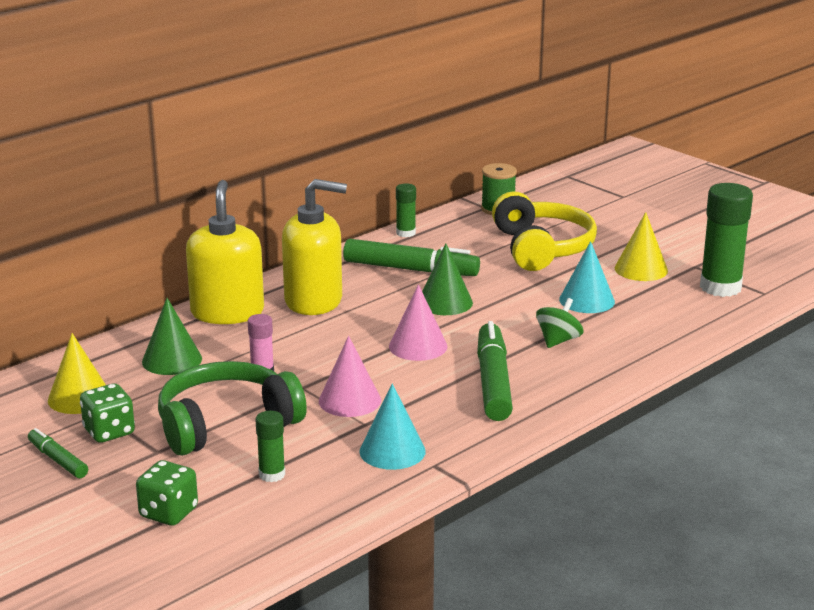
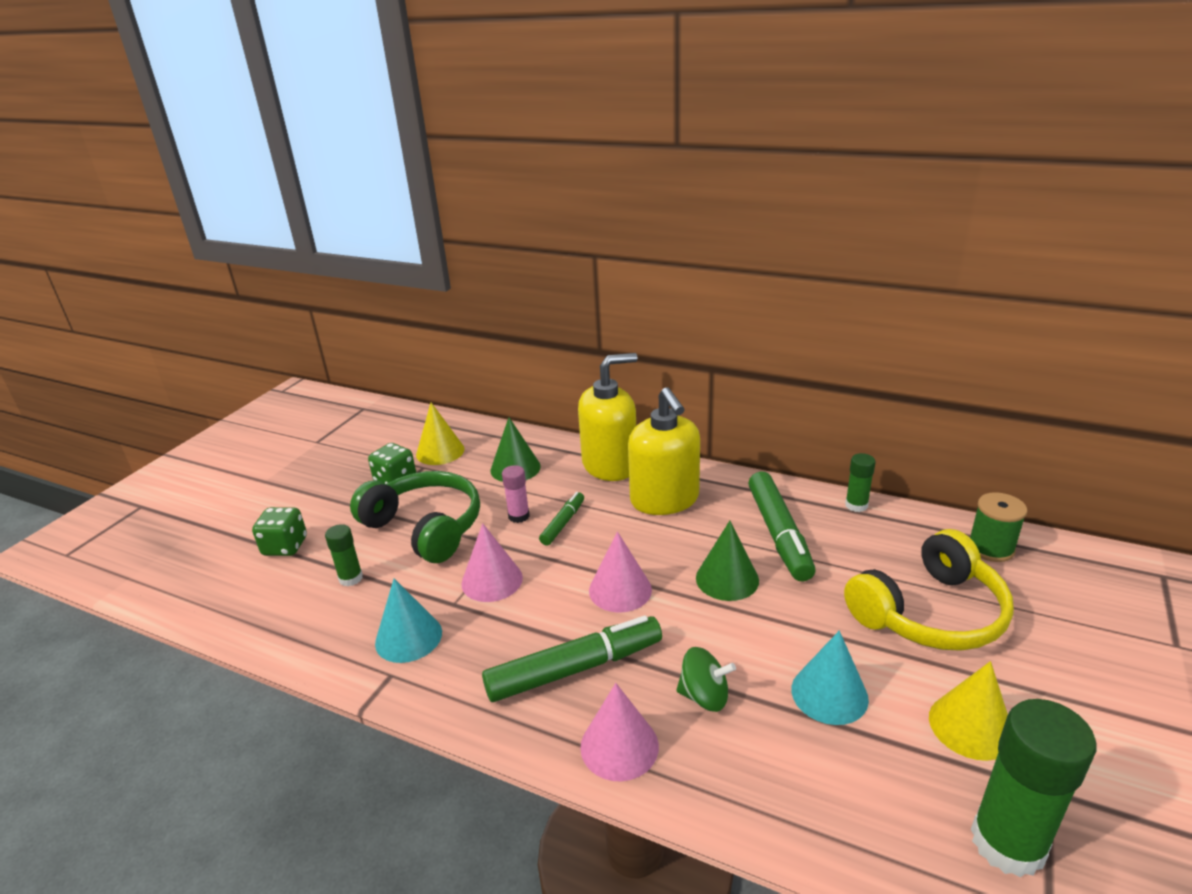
camera: 70 degrees right, 5 degrees up
green marker [28,428,88,478] -> green marker moved to [539,492,584,546]
none -> pink cone [580,683,659,781]

